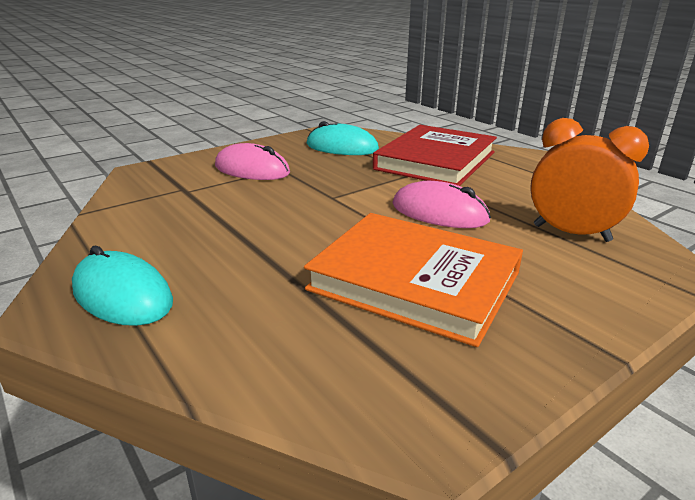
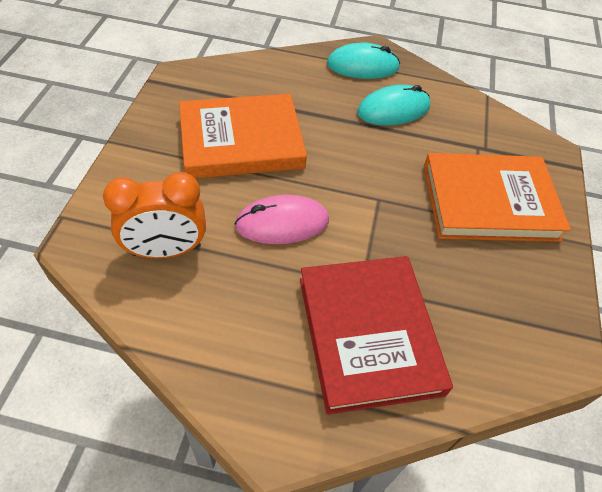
camera: 135 degrees right, 25 degrees up
pink mouse [215,143,290,180] -> orange book [424,153,571,242]
turquoise mouse [307,121,379,155] -> turquoise mouse moved to [357,85,430,125]

